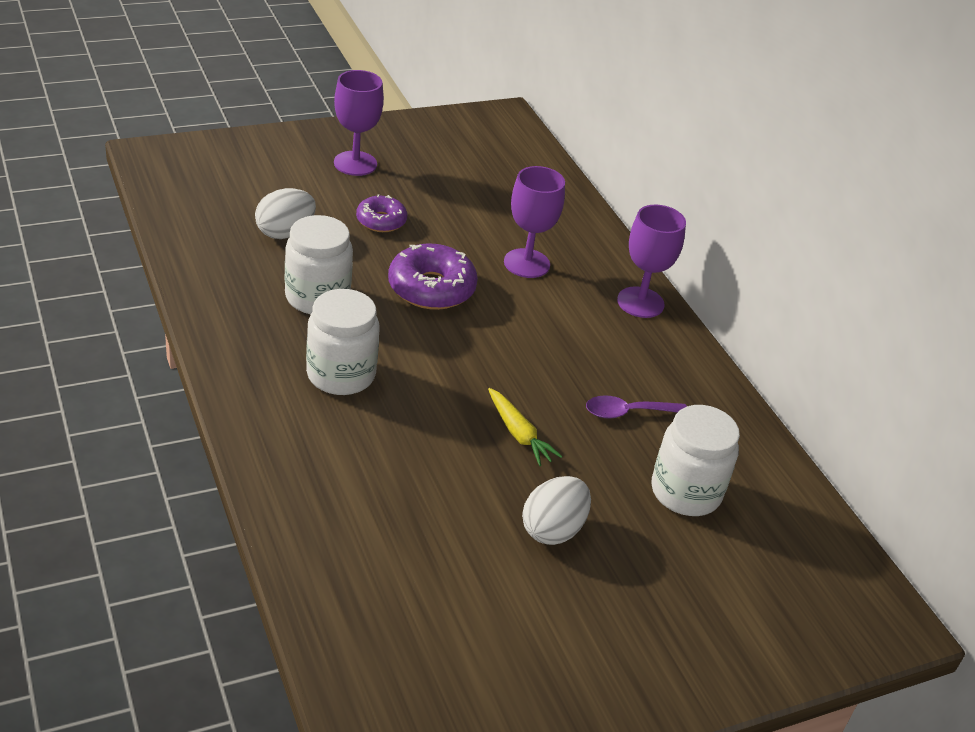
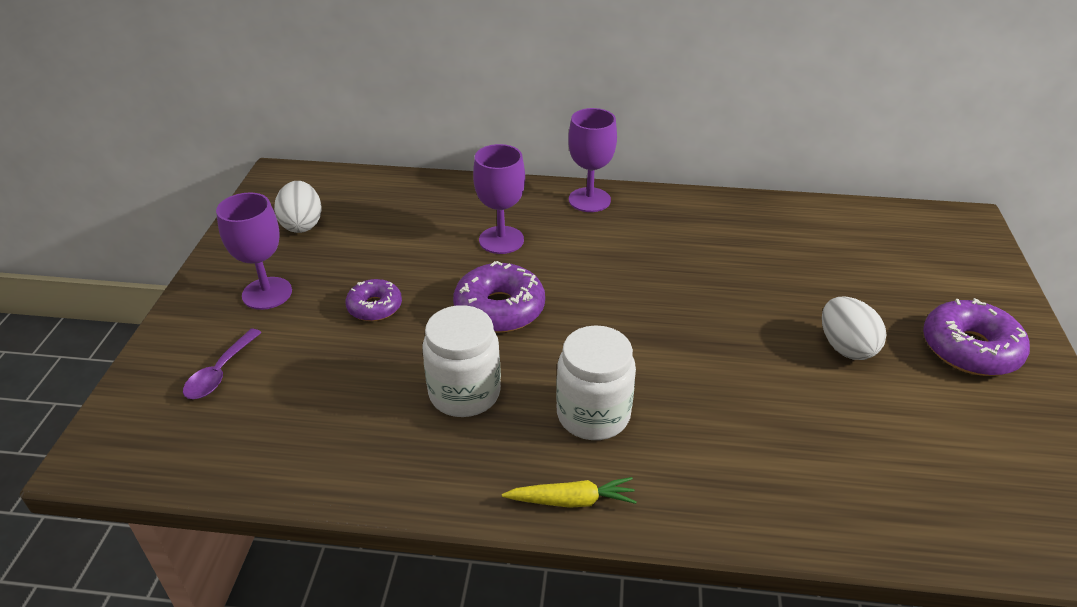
camera: 55 degrees left, 0 degrees up
white egg [255,188,316,239] -> white egg moved to [274,181,321,233]
yellow carrot [488,388,562,466] -> yellow carrot moved to [502,477,637,508]
purple spoon [586,395,687,419] -> purple spoon moved to [183,329,262,399]
white jar [651,405,740,516] -> none
none -> purple donut [923,298,1030,376]

